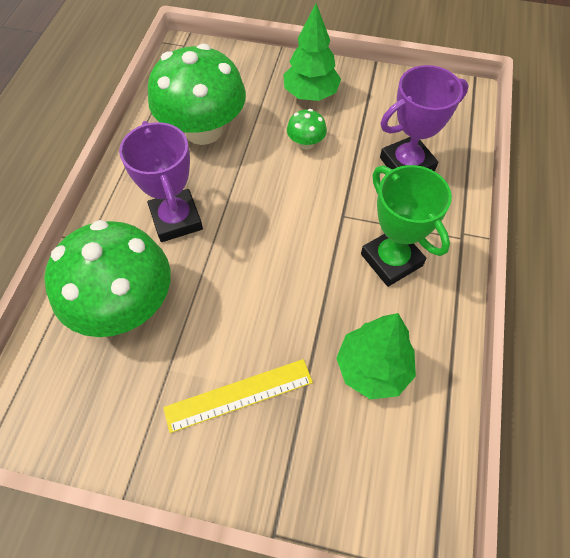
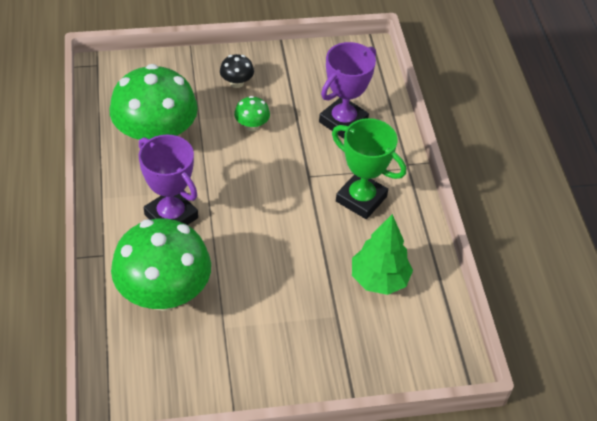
camera: 25 degrees left, 10 degrees down
yellow ruler [163,359,313,433] -> none
green tree [283,3,341,101] -> black mushroom [220,54,254,88]

